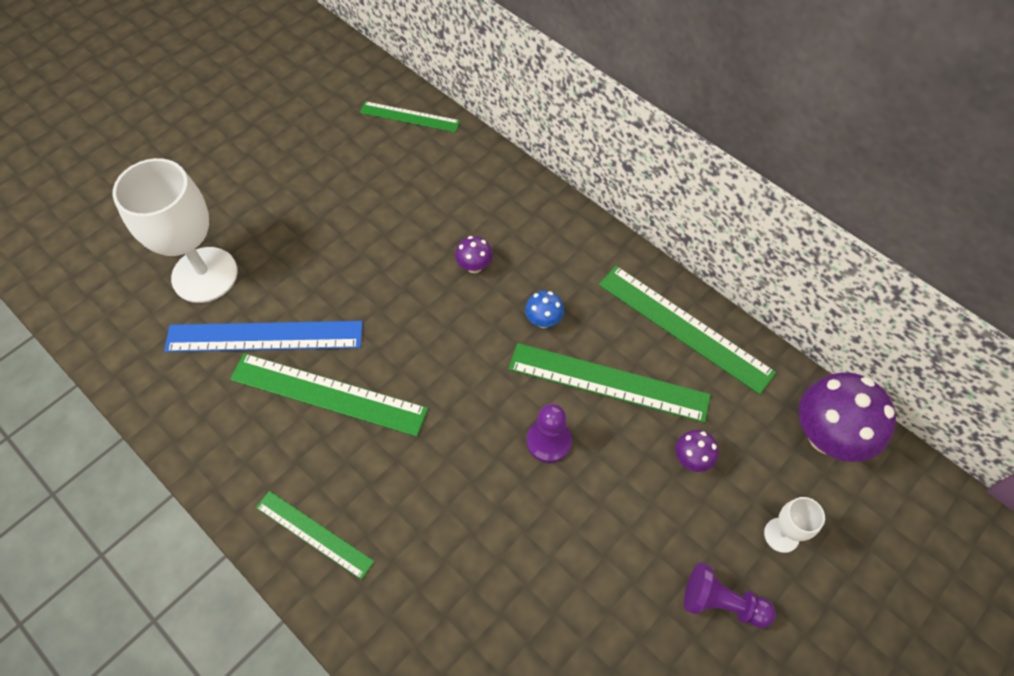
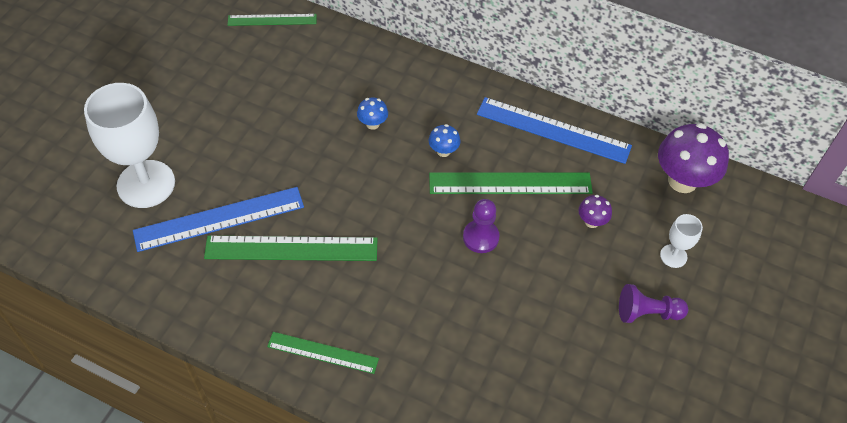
camera: 20 degrees left, 5 degrees down
purple mushroom [455,236,493,273] -> blue mushroom [357,97,388,130]
green ruler [599,266,776,394] -> blue ruler [477,97,632,164]

